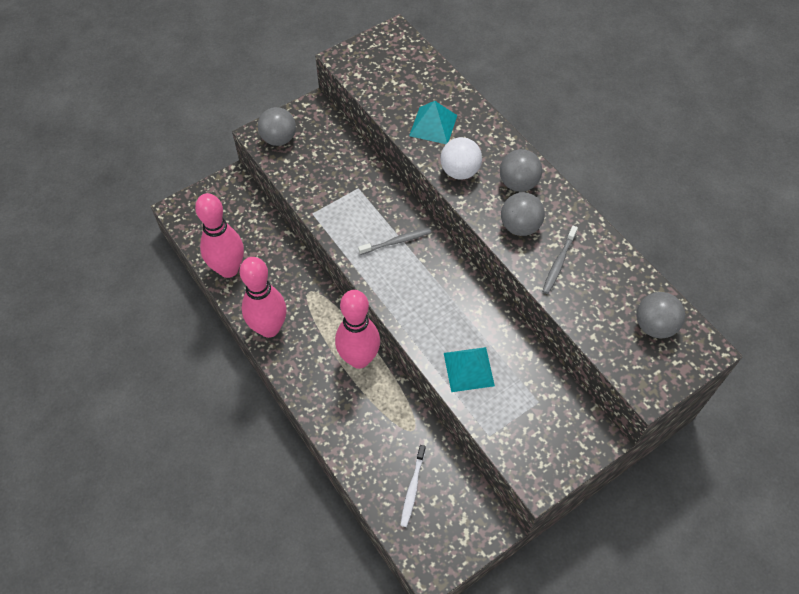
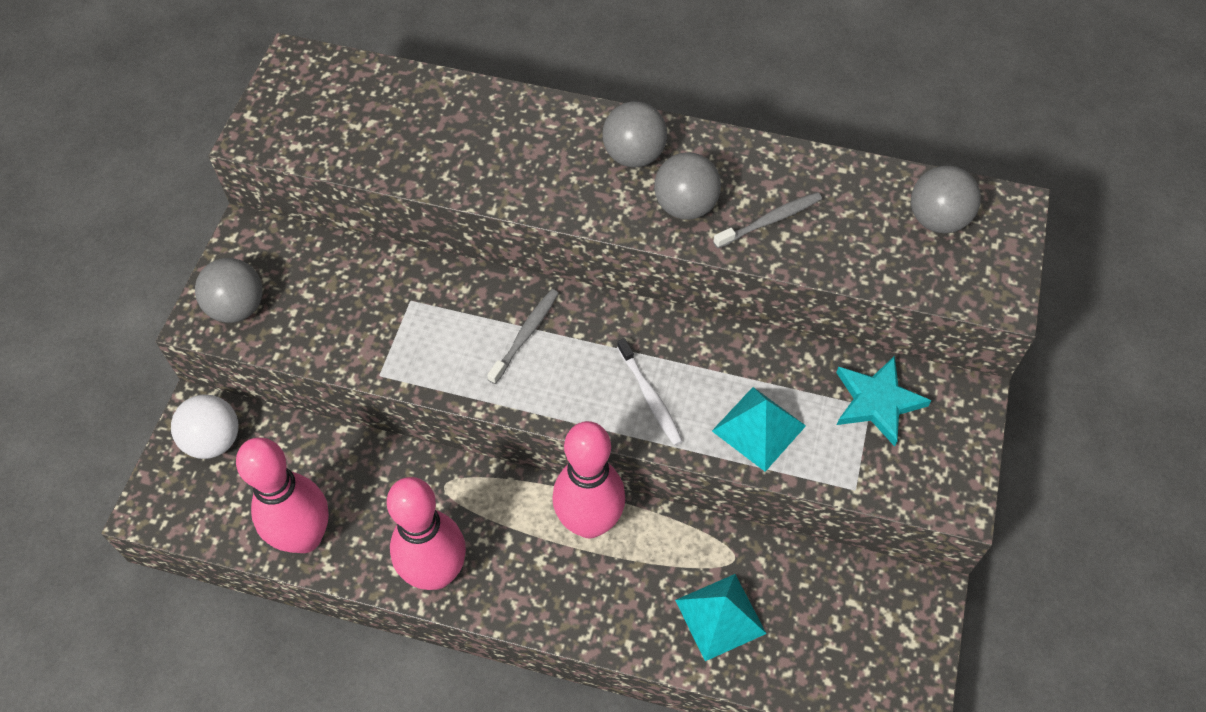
camera: 40 degrees left, 0 degrees up
white toothbrush [400,445,426,527] -> white toothbrush moved to [617,338,683,445]
turquoise pyramid [409,101,457,144] -> turquoise pyramid moved to [675,574,766,661]
white ball [440,137,482,180] -> white ball moved to [171,394,238,459]
grey toothbrush [542,226,578,294] -> grey toothbrush turned 105 degrees counterclockwise [713,192,822,248]
none -> turquoise star [836,356,932,446]

